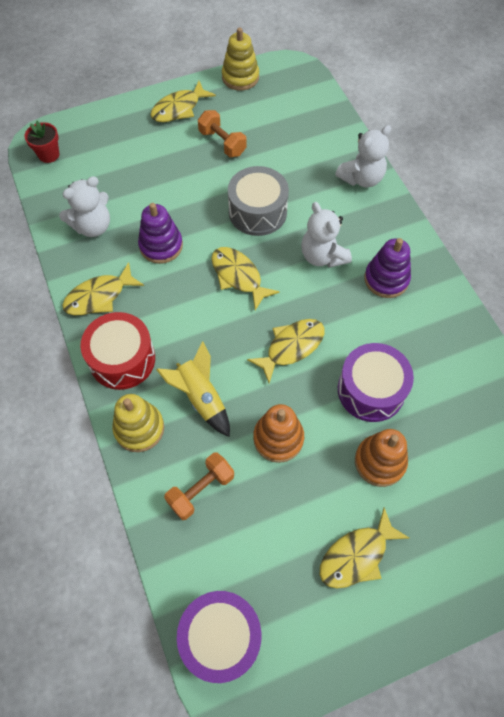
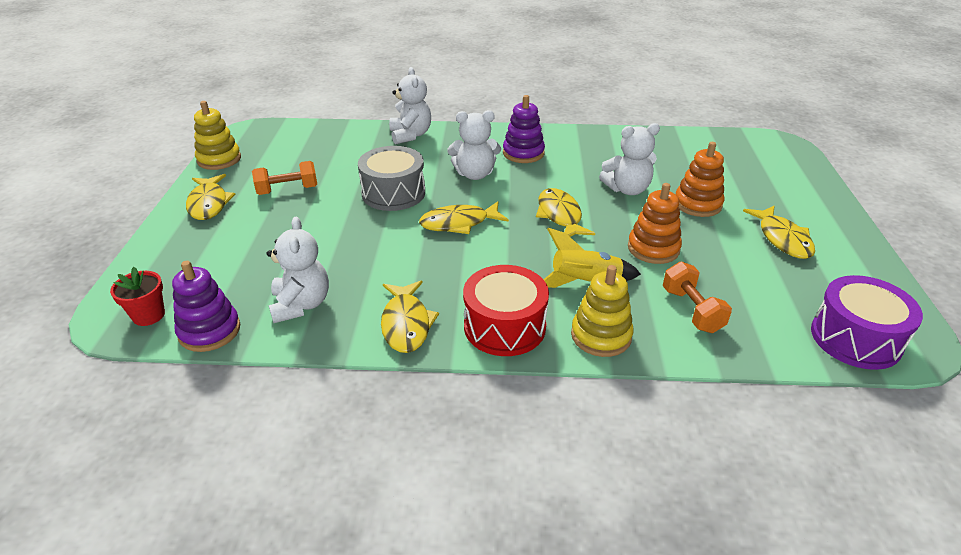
camera: 65 degrees left, 25 degrees down
purple stacking toy [138,203,183,264] -> purple stacking toy moved to [172,261,240,352]
purple drum [338,343,414,422] -> white teddy bear [599,123,660,195]

